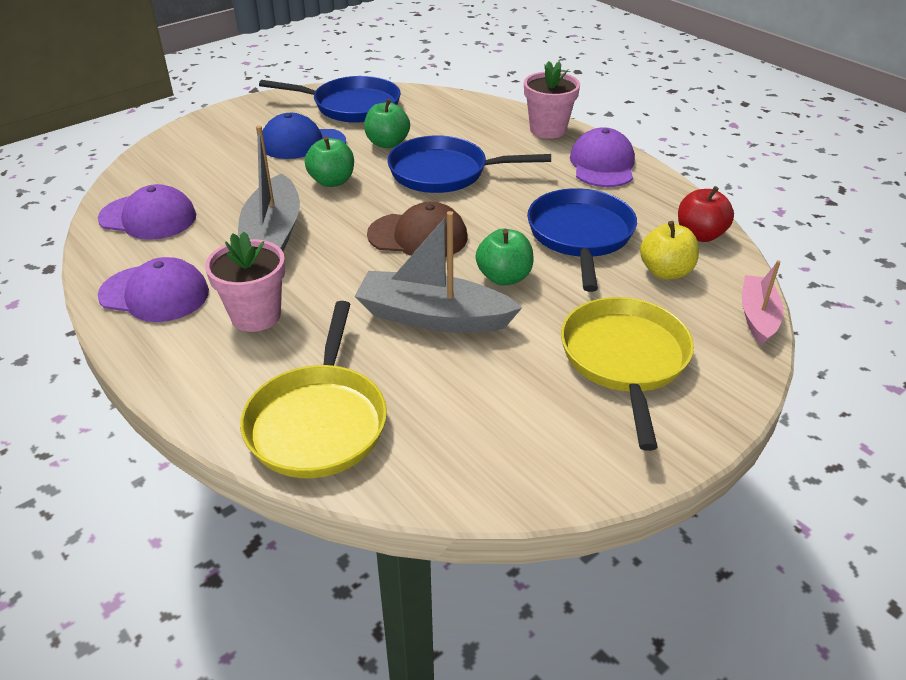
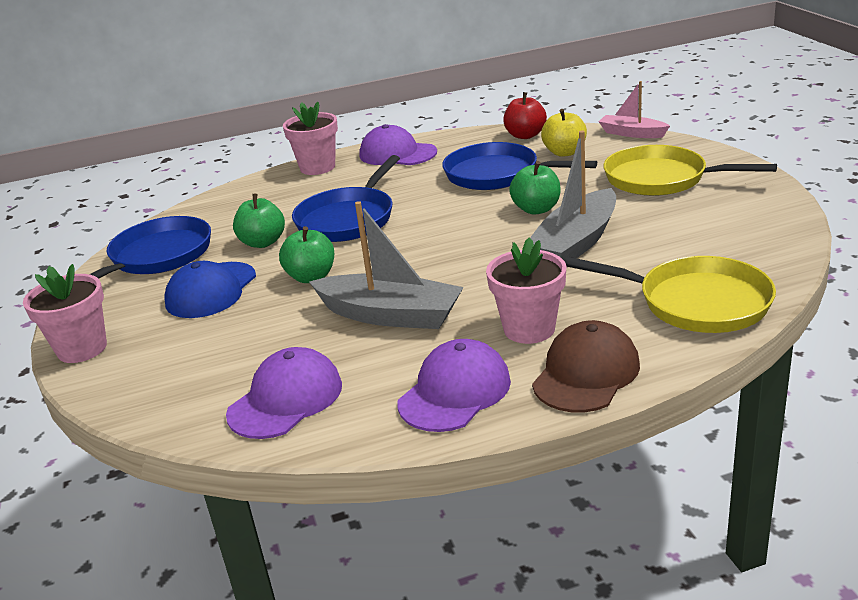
camera: 65 degrees left, 10 degrees down
brown cap [367,202,467,257] -> brown cap moved to [532,320,640,412]
none -> pink flower pot [23,264,107,363]

